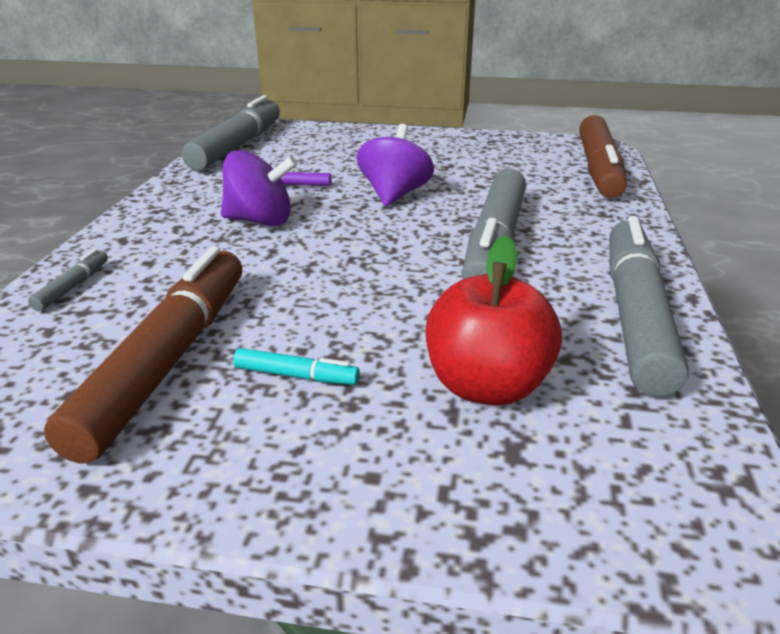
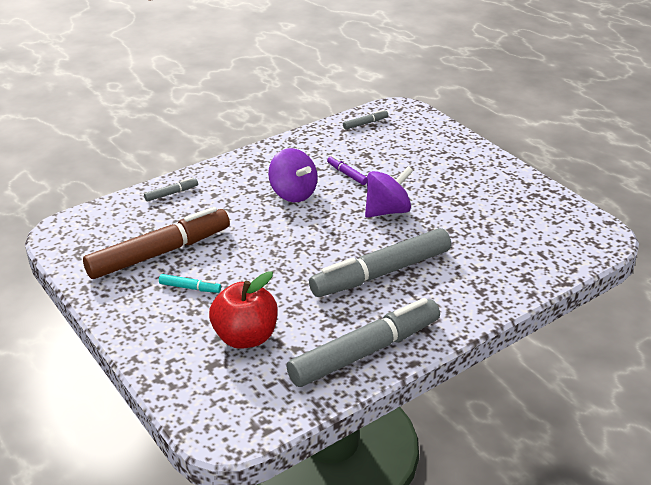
camera: 45 degrees right, 5 degrees up
grey marker [182,95,280,171] -> grey marker [343,110,388,130], size x0.40
turquoise marker [233,348,360,385] -> turquoise marker turned 45 degrees counterclockwise [159,274,221,293]
brown marker [579,115,627,198] -> none

